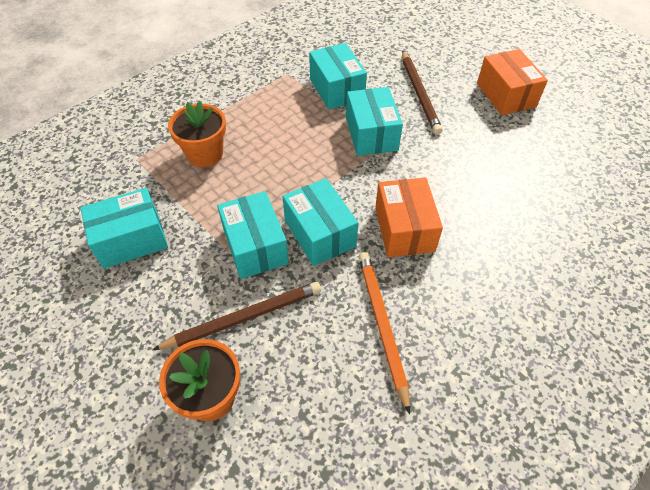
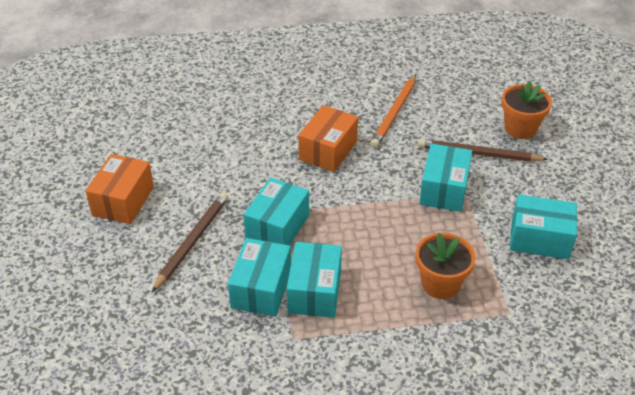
camera: 145 degrees left, 10 degrees down
turquoise box [282,178,358,266] -> turquoise box moved to [287,242,342,318]

